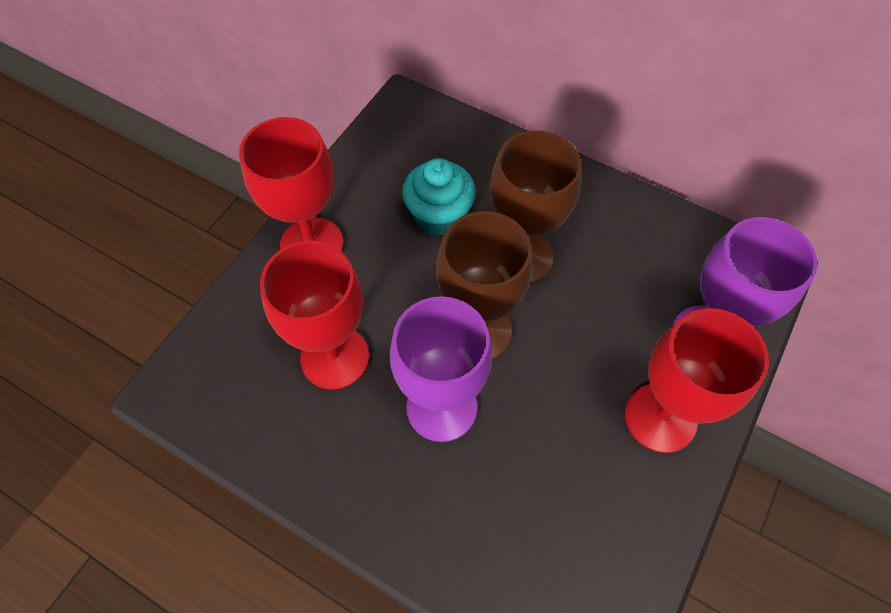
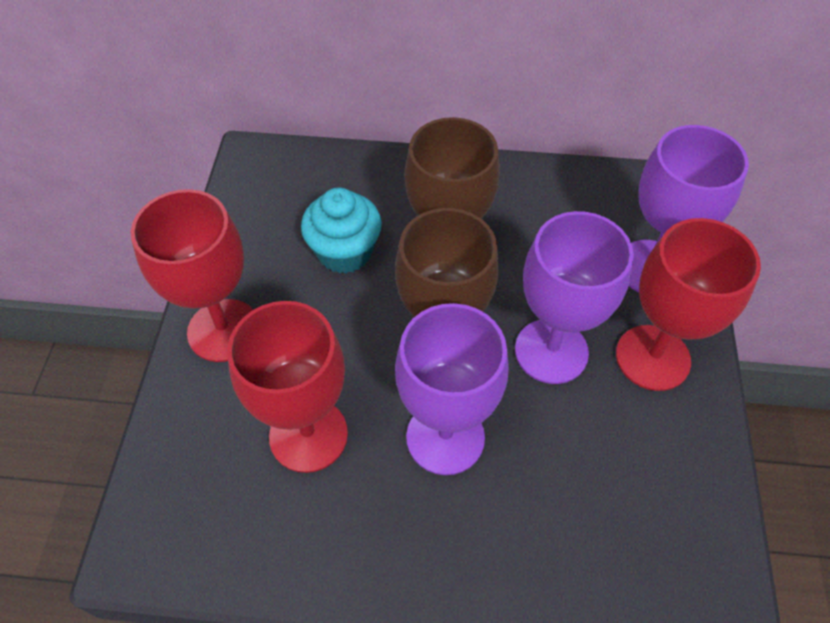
camera: 25 degrees left, 5 degrees down
none -> purple goblet [515,211,634,384]

